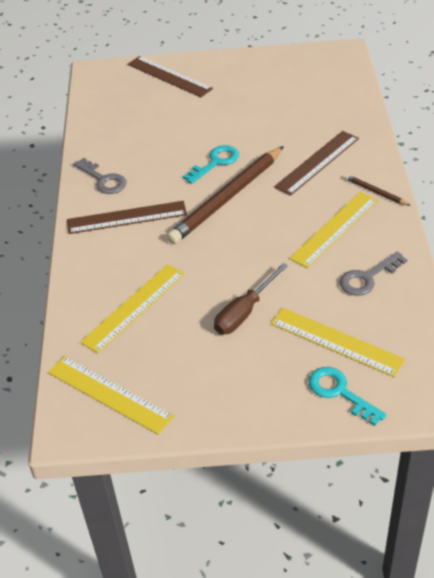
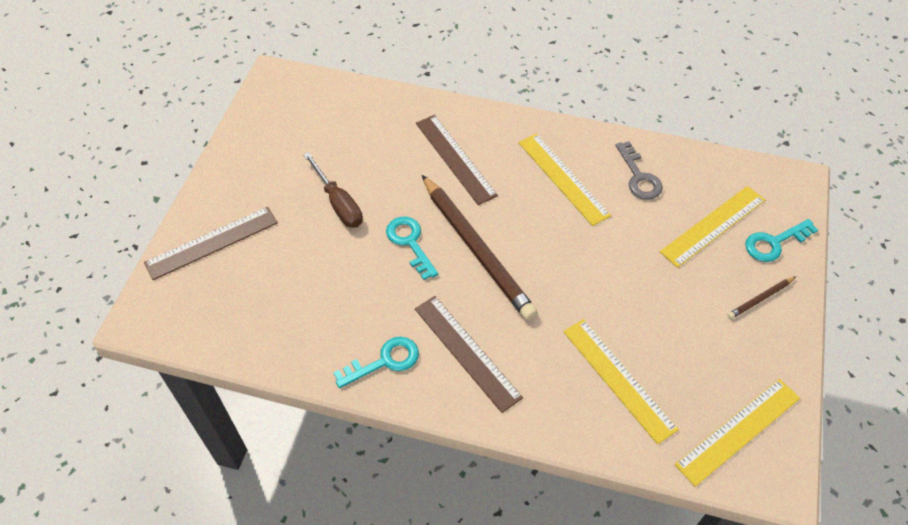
camera: 75 degrees left, 10 degrees up
brown ruler [67,201,187,234] -> brown ruler turned 45 degrees counterclockwise [415,296,523,413]
grey key [73,158,126,194] -> turquoise key [333,337,419,388]
brown screwdriver [214,263,288,335] -> brown screwdriver moved to [303,152,363,228]
brown pencil [345,174,411,206] -> brown pencil moved to [727,277,796,319]

